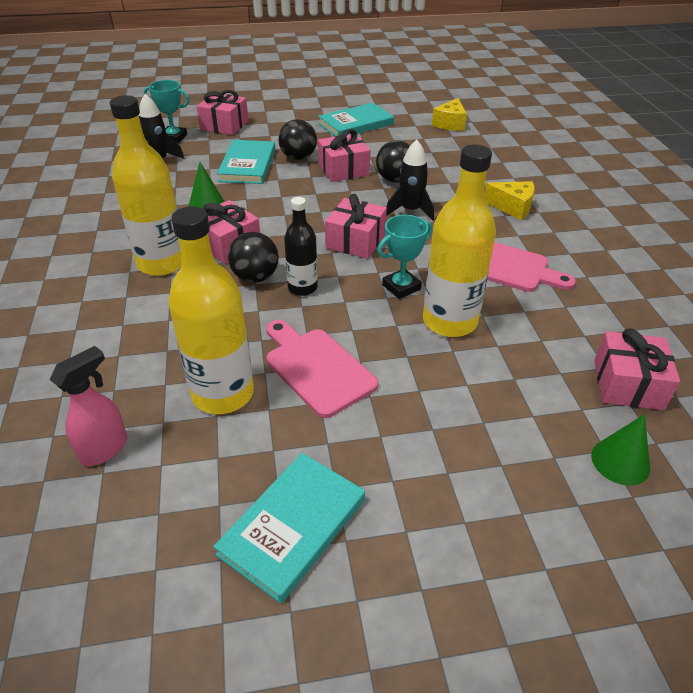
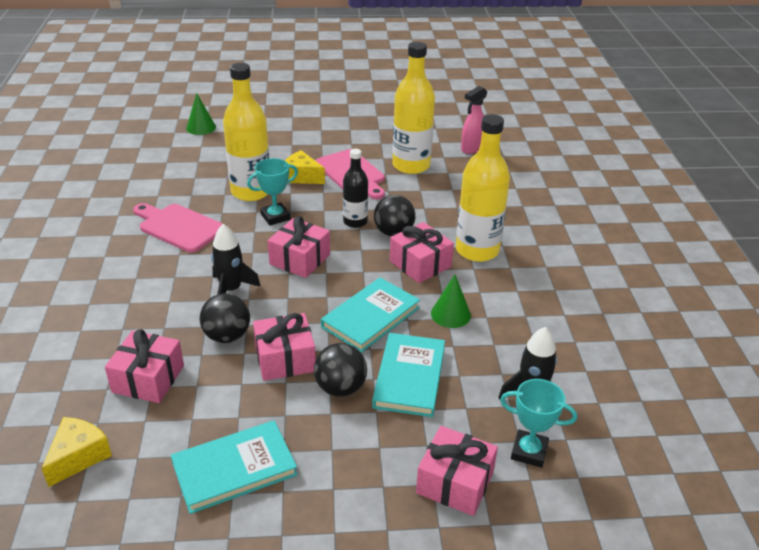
camera: 175 degrees left, 5 degrees down
turquoise book [213,453,365,603] -> turquoise book moved to [321,277,420,353]
yellow cheese [484,181,535,220] -> yellow cheese moved to [285,150,325,184]
pink gift [594,328,680,410] -> pink gift moved to [105,329,184,403]

